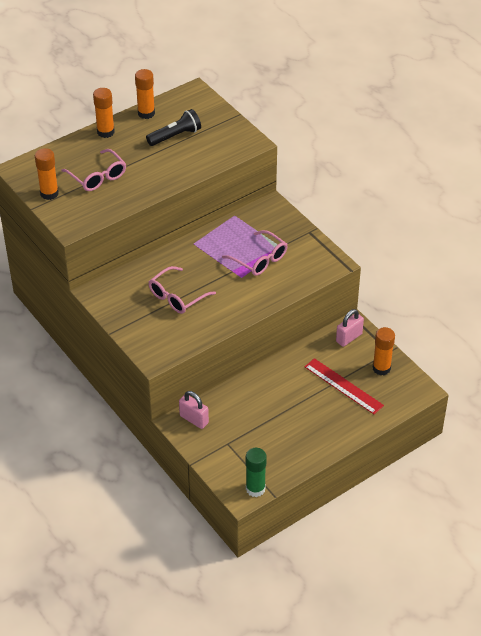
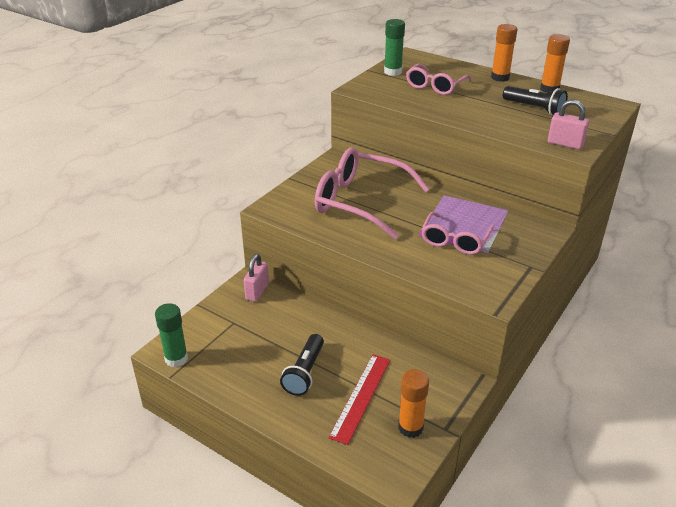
camera: 70 degrees right, 10 degrees down
orange glue stick [35,148,59,200] -> green glue stick [384,19,405,76]
pink glasses [148,266,216,314] -> pink glasses [315,147,430,239], size x1.71
pink padlock [336,309,364,347] -> pink padlock moved to [548,100,589,149]
none -> black flashlight [280,334,324,396]

